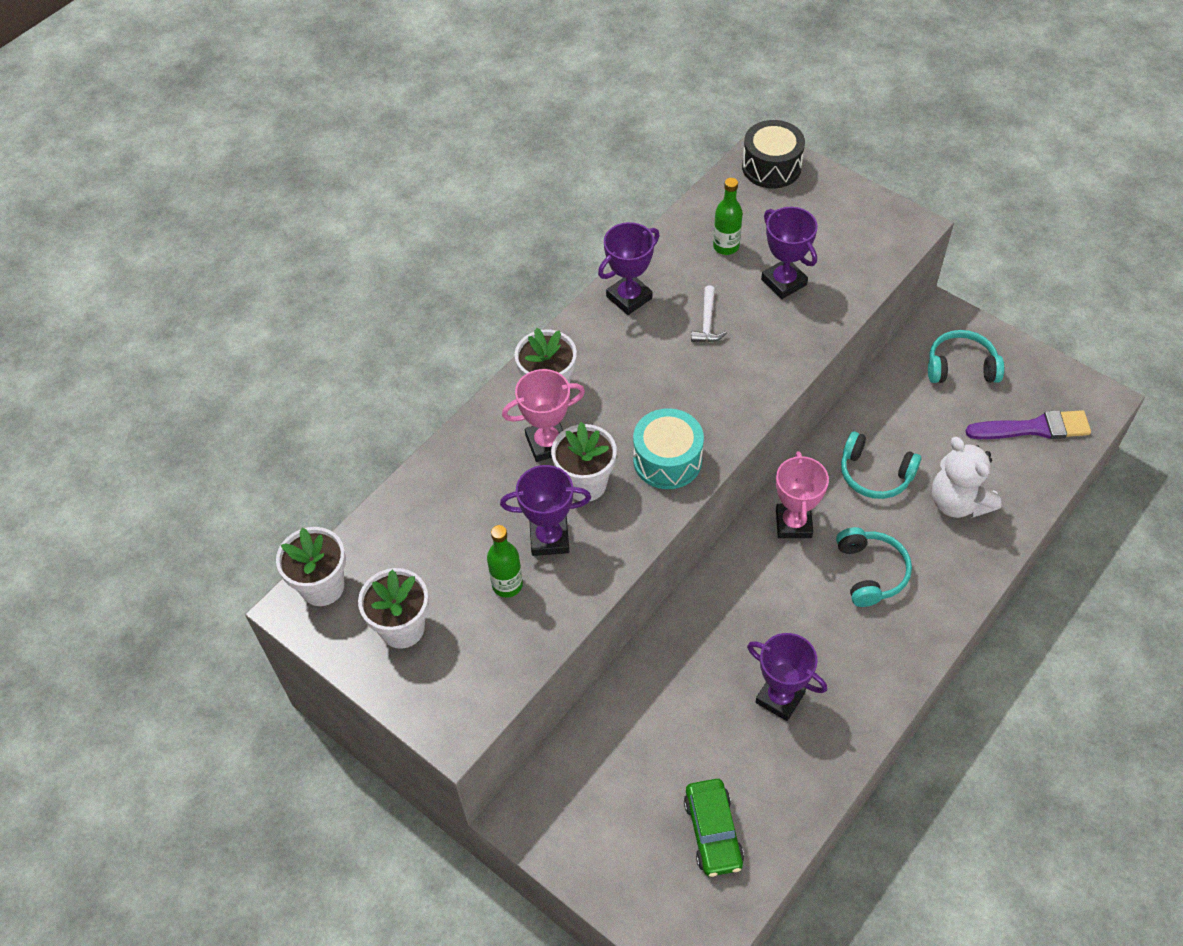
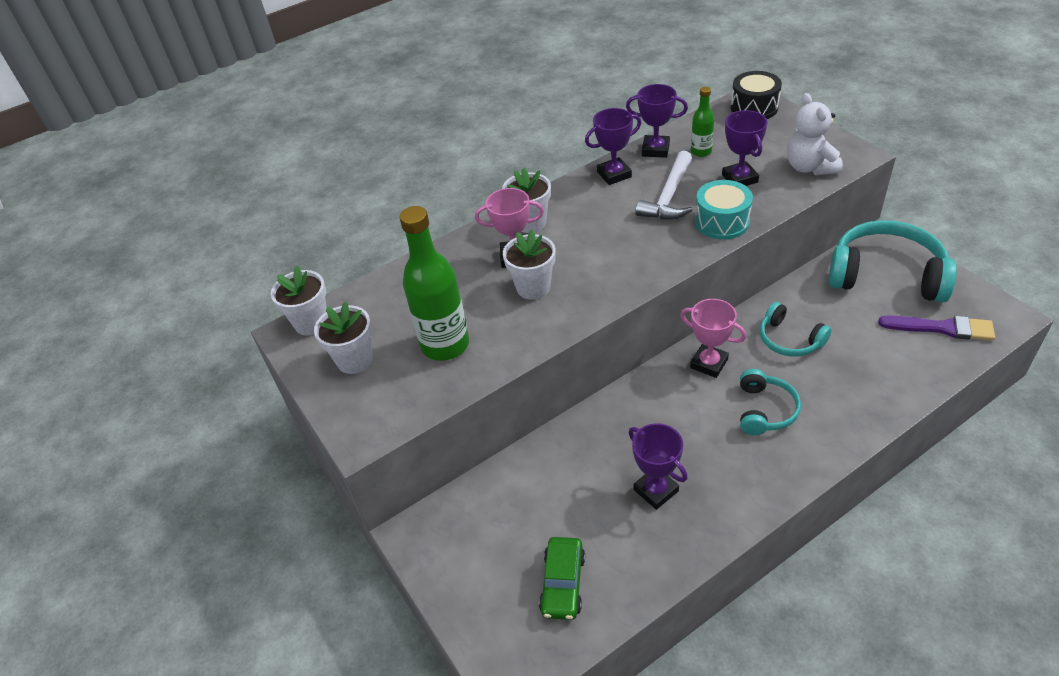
camera: 20 degrees right, 10 degrees down
green bottle [487,525,523,598] -> green bottle [400,206,469,361], size x1.95
purple trophy [500,465,591,556] -> purple trophy moved to [626,84,688,158]
turquoise drum [633,408,704,489] -> turquoise drum moved to [695,180,753,240]
white hammer [691,285,727,342] -> white hammer [635,151,693,219], size x1.84
pink trophy [776,451,829,538] -> pink trophy turned 75 degrees counterclockwise [680,299,746,378]
turquoise headphones [928,330,1004,383] -> turquoise headphones [829,220,957,303], size x1.85
white teddy bear [932,437,1001,518] -> white teddy bear moved to [787,93,843,175]

